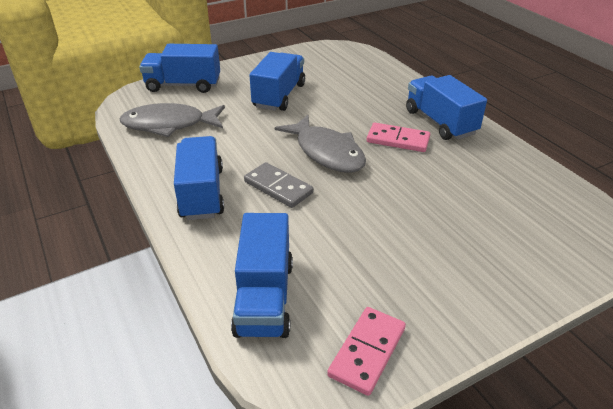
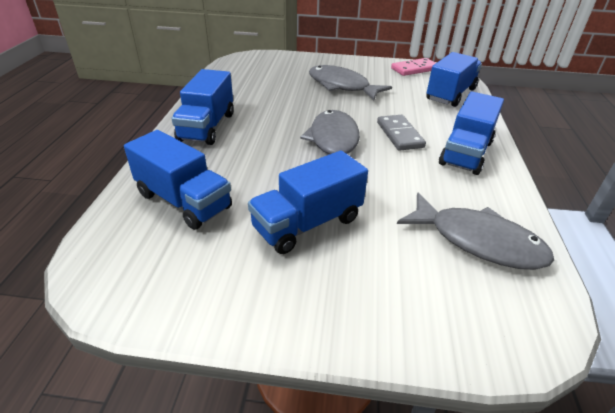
camera: 145 degrees left, 0 degrees up
blue truck [139,44,220,93] -> blue truck moved to [124,130,232,230]
pink domino [367,123,430,152] -> none
none -> grey fish [309,65,392,101]

